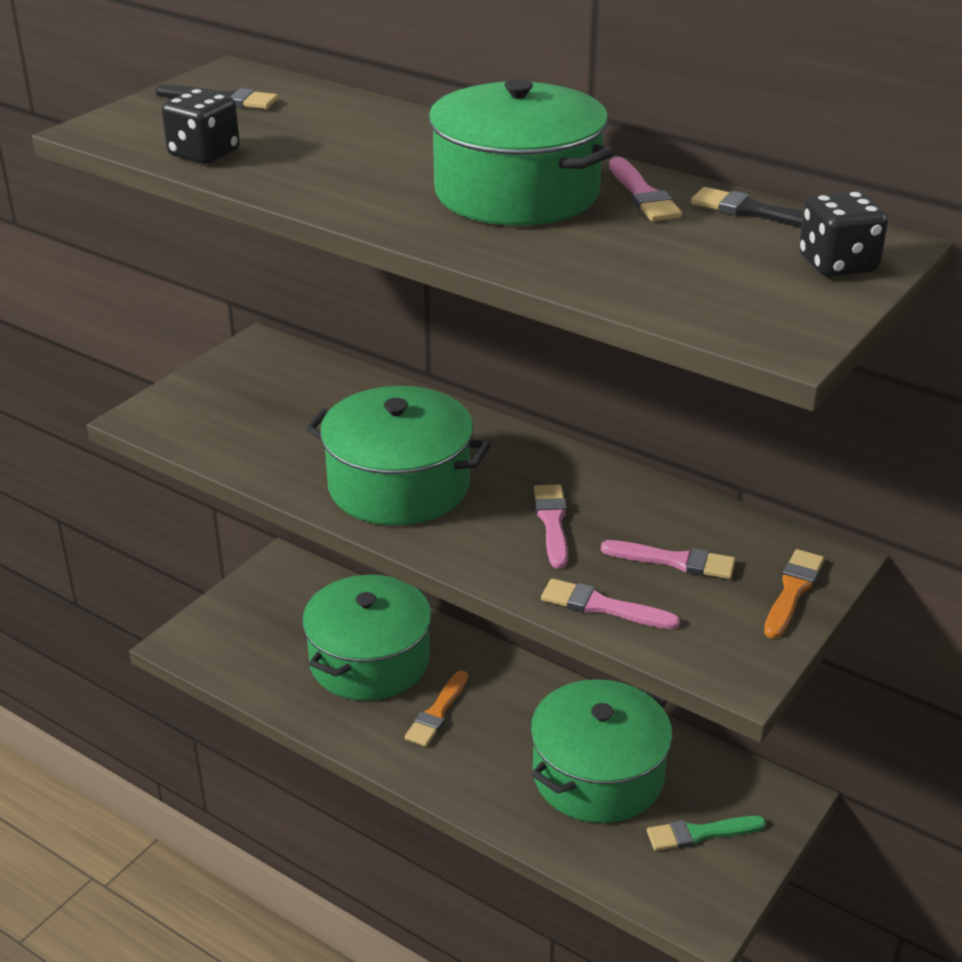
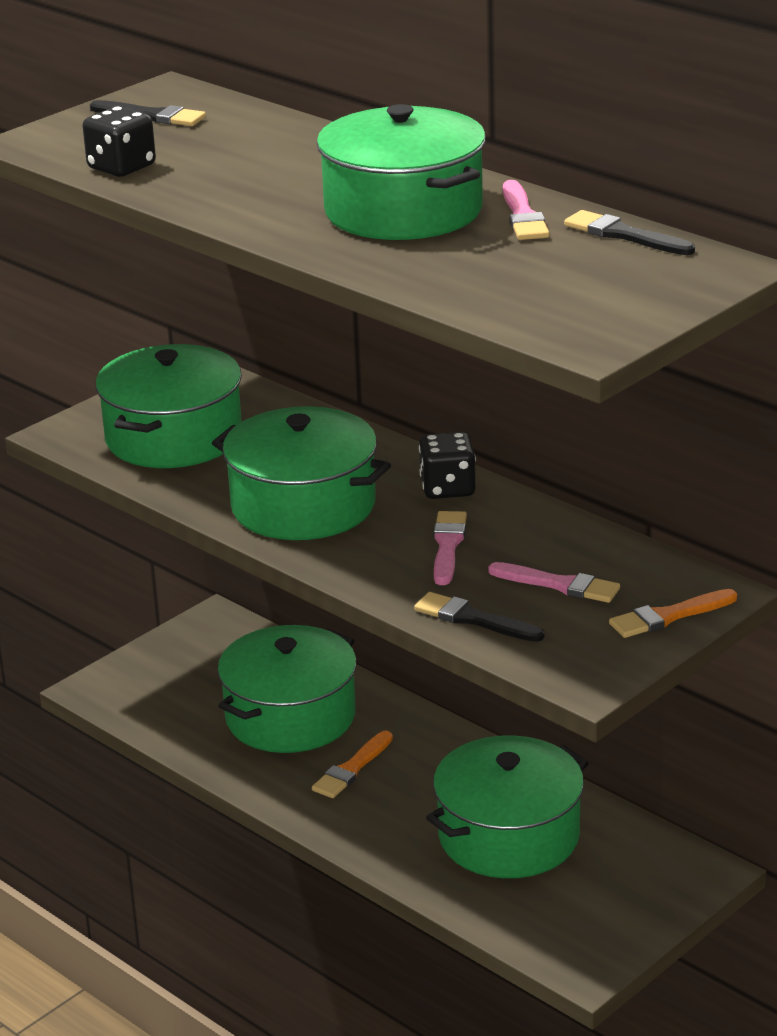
camera: 10 degrees right, 5 degrees down
pink brush [541,578,680,630] -> black brush [414,592,545,642]
green brush [647,816,766,851] -> none
orange brush [764,549,824,639] -> orange brush turned 150 degrees counterclockwise [609,589,737,638]
black dice [799,191,888,277] -> black dice moved to [419,432,476,499]
none -> green pot [95,344,242,468]

